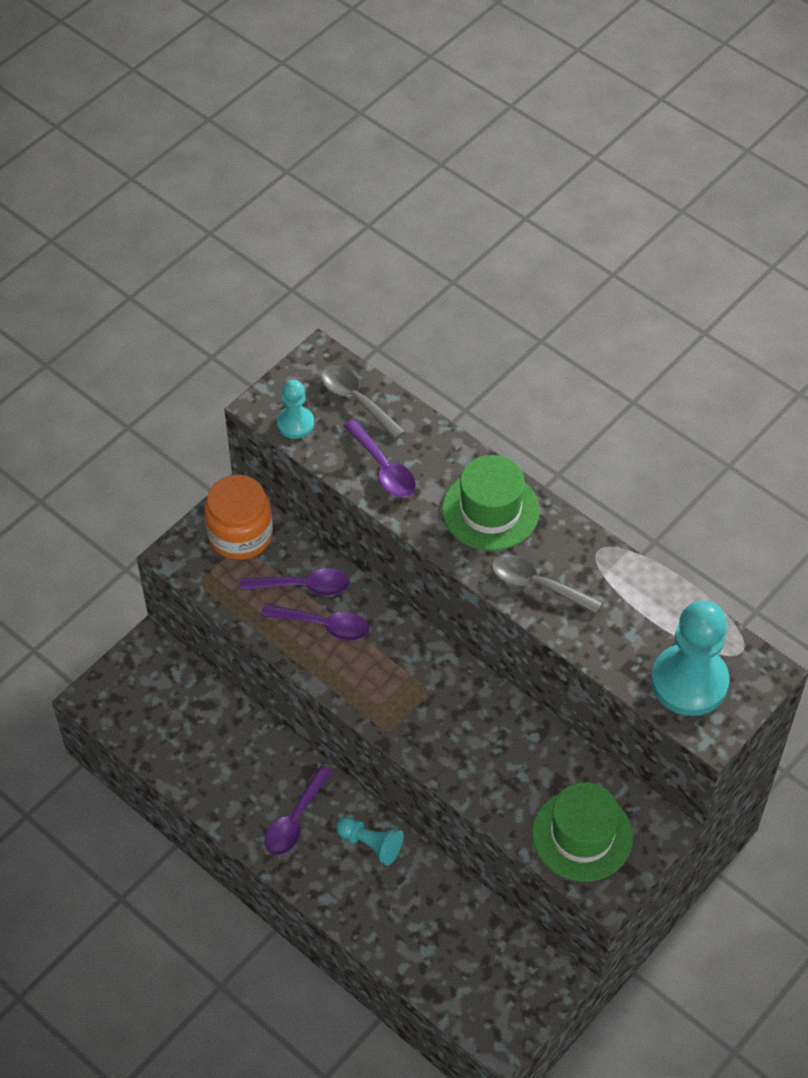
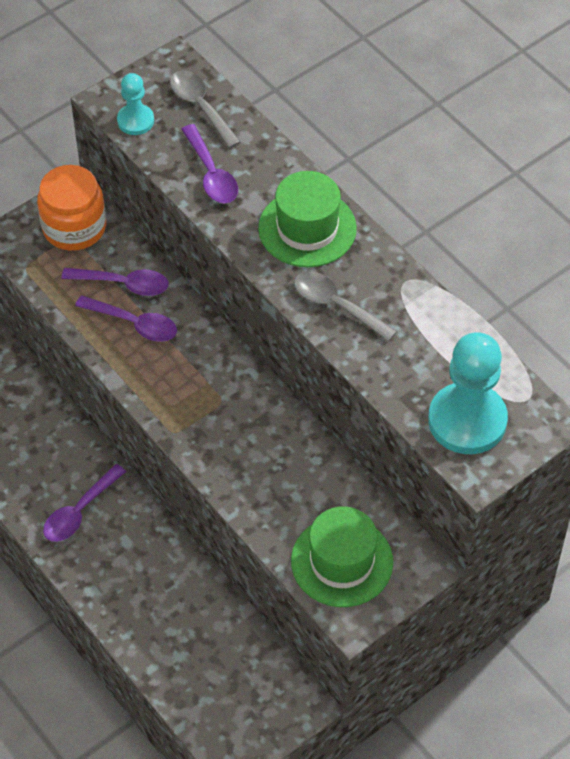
camera: 10 degrees right, 0 degrees up
turquoise pawn [336,817,403,866] -> none

